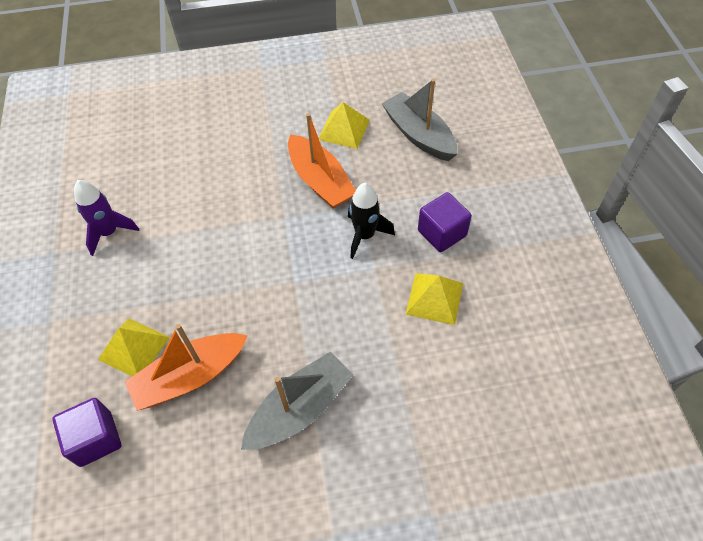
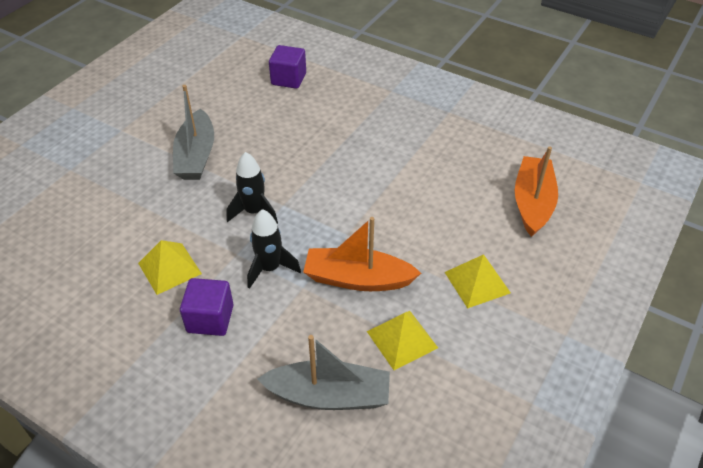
camera: 130 degrees right, 10 degrees down
purple rocket [74,180,139,256] -> none
yellow pyramid [98,318,170,376] -> yellow pyramid moved to [445,255,511,308]
orange boat [125,324,248,411] -> orange boat moved to [515,146,558,237]
none -> black rocket [226,152,278,224]

